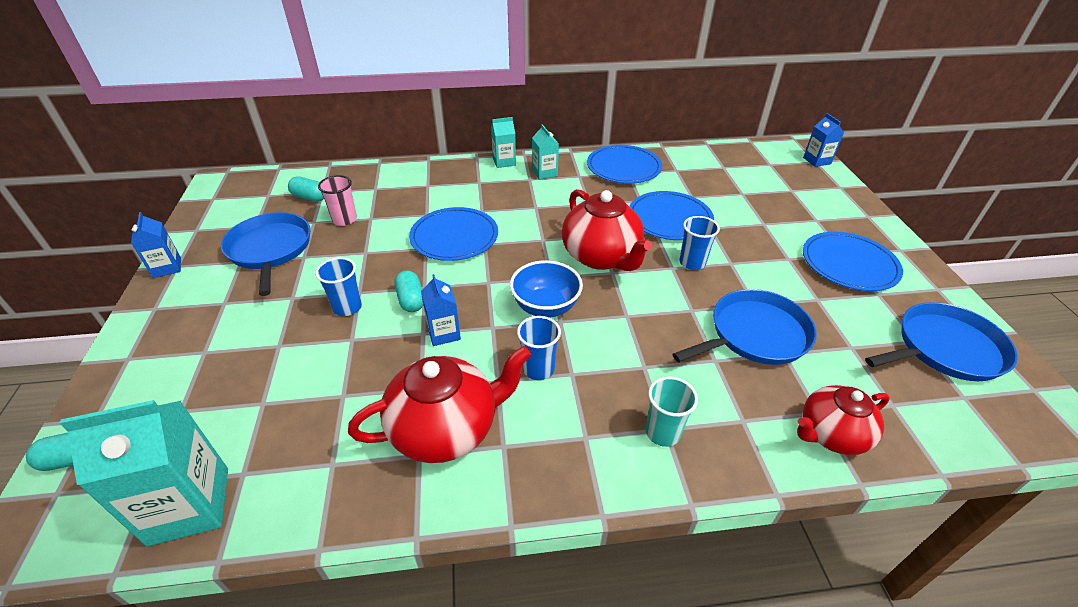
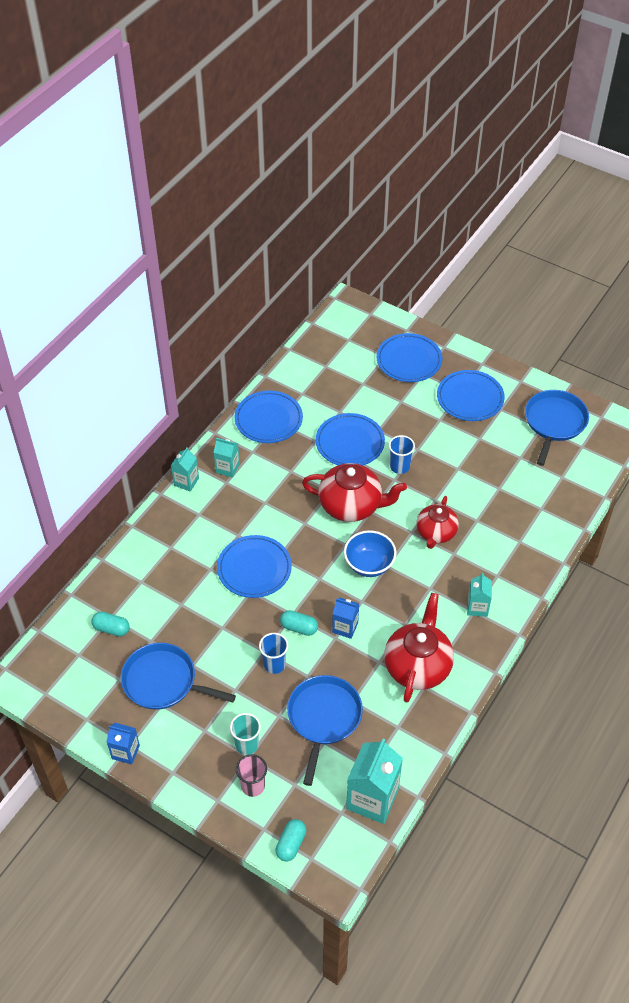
camera: 50 degrees left, 10 degrees up
turquoise capsule [288,176,324,202] -> turquoise capsule turned 45 degrees clockwise [92,612,130,636]
pink cup [318,175,357,226] -> pink cup moved to [236,754,267,797]
blue cup [517,316,561,380] -> none
turquoise cup [646,376,698,447] -> turquoise cup moved to [230,713,261,755]
blue pan [673,289,817,365] -> blue pan moved to [287,675,363,786]
red teapot [797,385,890,455] -> red teapot moved to [416,496,459,549]
blue carton [803,113,844,167] -> none
none -> blue plate [376,333,442,382]
none -> turquoise carton [467,573,492,617]

